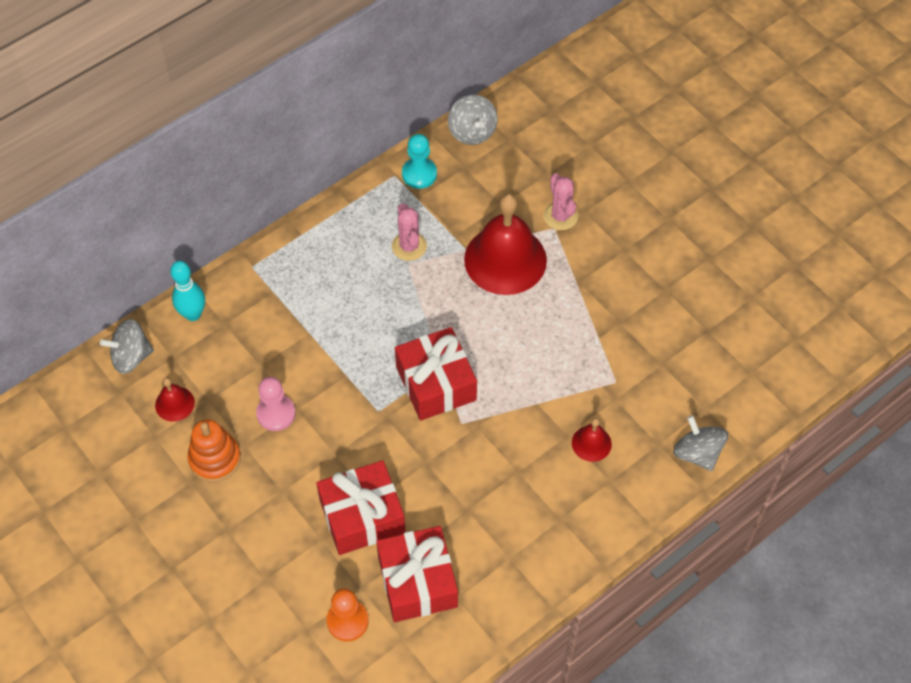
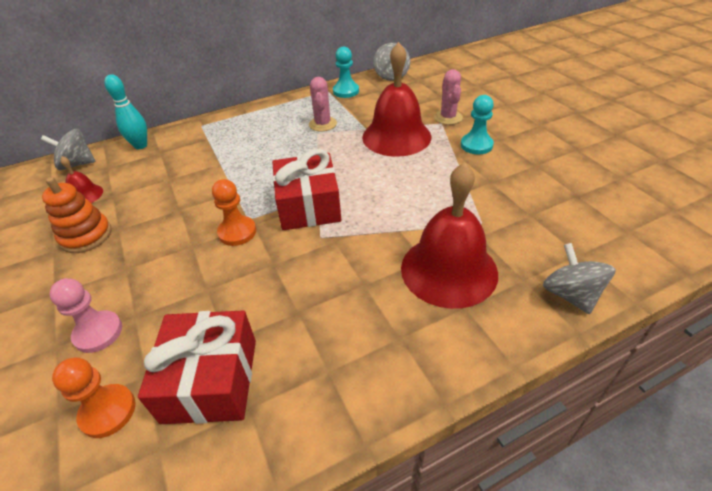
camera: 15 degrees right, 15 degrees down
pink pawn [256,377,296,431] -> pink pawn moved to [49,278,122,353]
red gift [316,460,406,555] -> none
red bell [572,418,612,462] -> red bell [401,162,498,309], size x2.22
none -> orange pawn [212,179,256,246]
none -> turquoise pawn [461,95,494,154]

